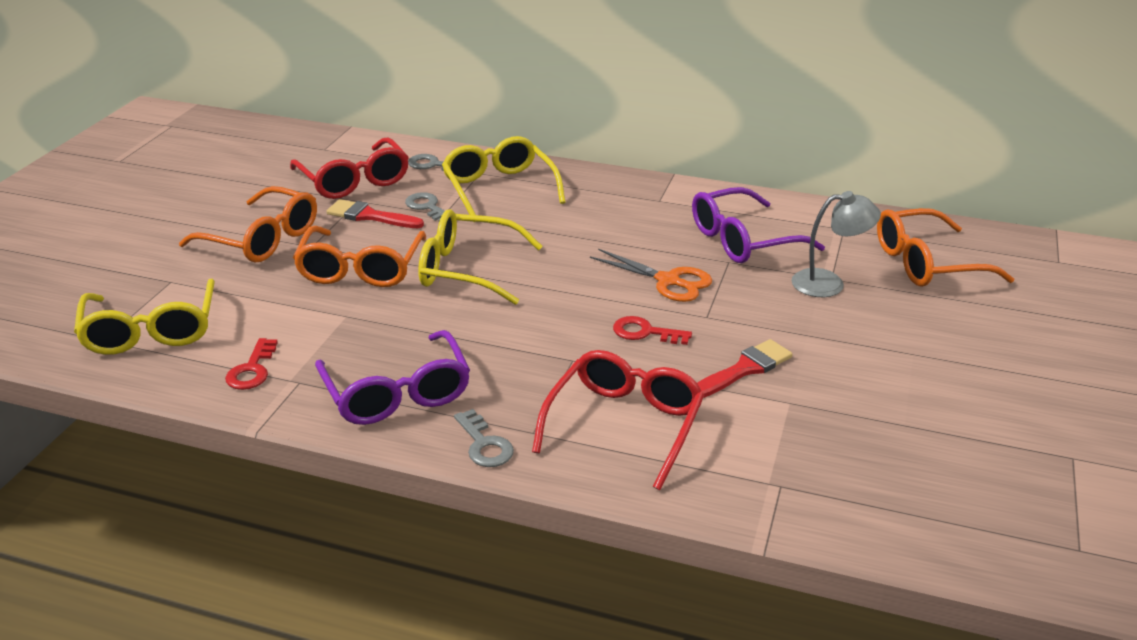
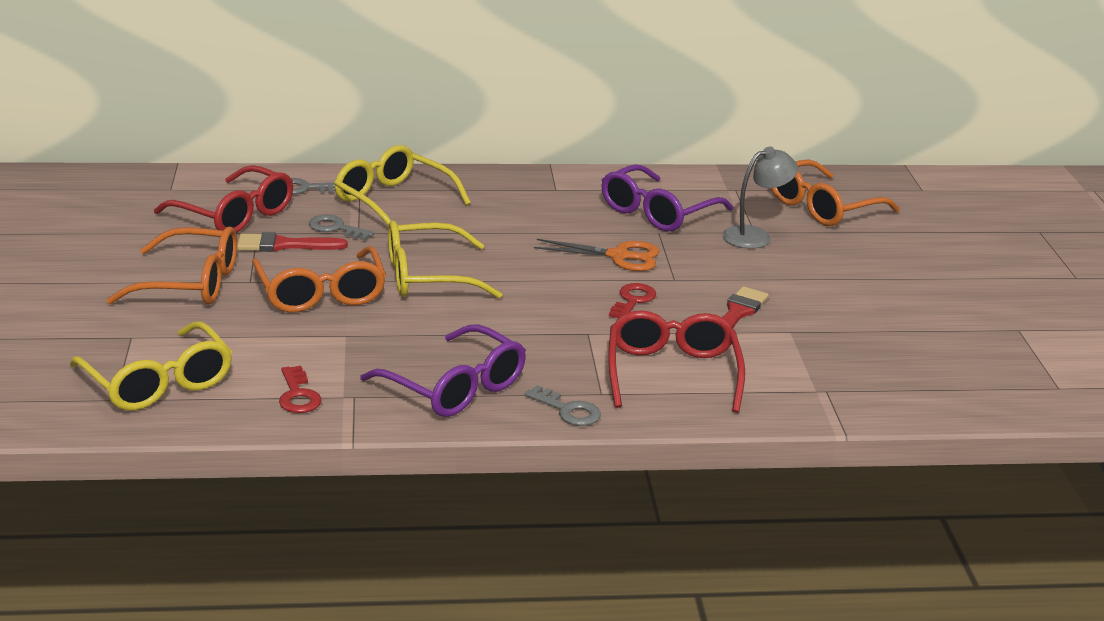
camera: 25 degrees left, 5 degrees down
red key [613,316,692,345] -> red key turned 120 degrees clockwise [609,283,656,318]

